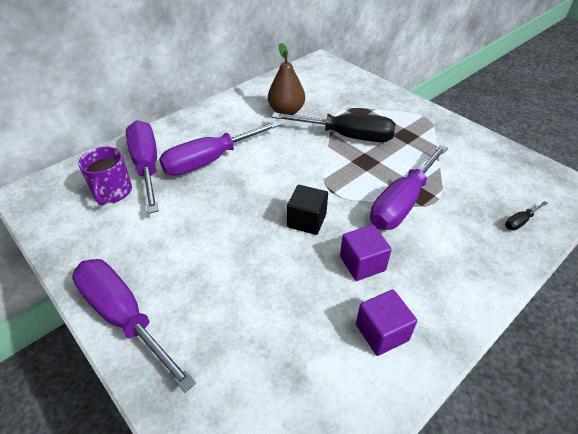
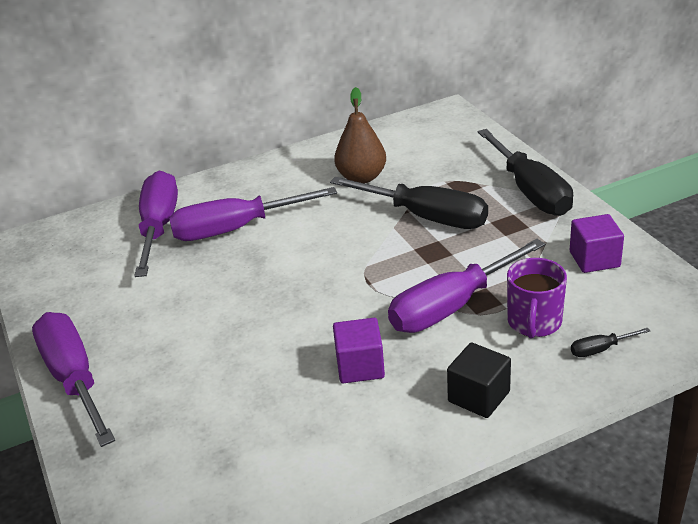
camera: 20 degrees right, 10 degrees down
purple mug [78,147,132,205] -> purple mug moved to [507,258,567,339]
black cube [287,185,328,235] -> black cube moved to [447,342,511,418]
purple cube [356,290,417,356] -> purple cube moved to [570,214,624,273]
none -> black screwdriver [478,129,573,216]

